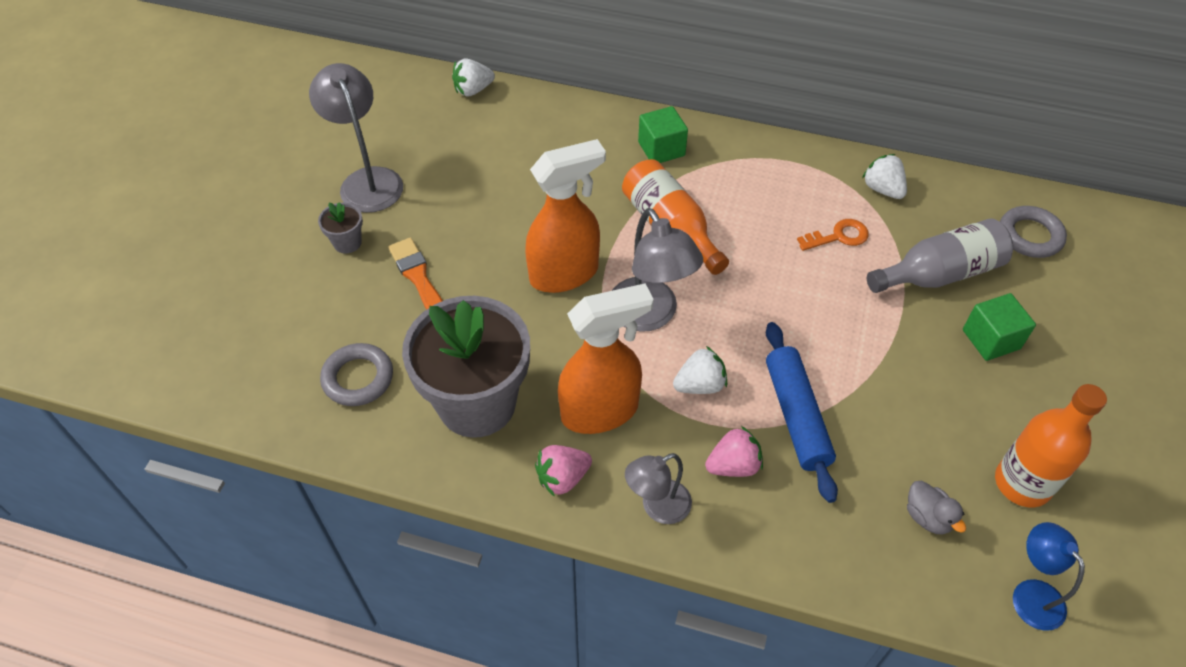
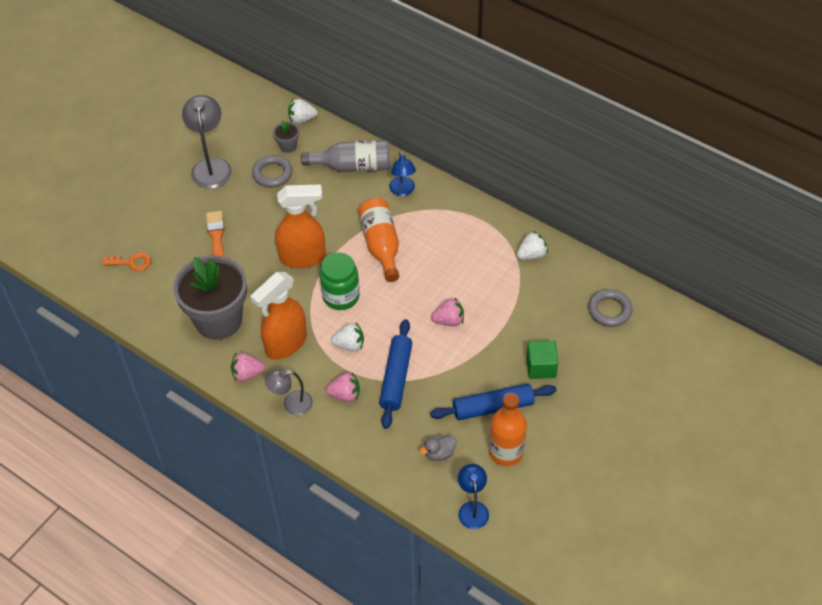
camera: 20 degrees right, 0 degrees up
grey flower pot [318,202,363,254] -> grey flower pot moved to [273,121,299,153]
grey ring [320,343,393,406] -> grey ring moved to [252,155,292,188]
orange spray bottle [558,284,654,434] -> orange spray bottle turned 135 degrees clockwise [250,272,307,360]
grey lamp [612,208,703,332] -> green jar [320,253,360,310]
green cube [638,106,688,163] -> blue lamp [389,151,416,196]
orange key [797,219,869,251] -> orange key moved to [102,252,151,271]
white strawberry [862,154,907,199] -> white strawberry turned 75 degrees clockwise [517,231,548,260]
grey bottle [867,218,1013,293] -> grey bottle moved to [301,140,390,172]
grey duck [907,481,966,535] -> grey duck turned 75 degrees clockwise [420,435,457,461]
none -> blue rolling pin [430,384,557,420]
none -> pink strawberry [431,297,464,326]

